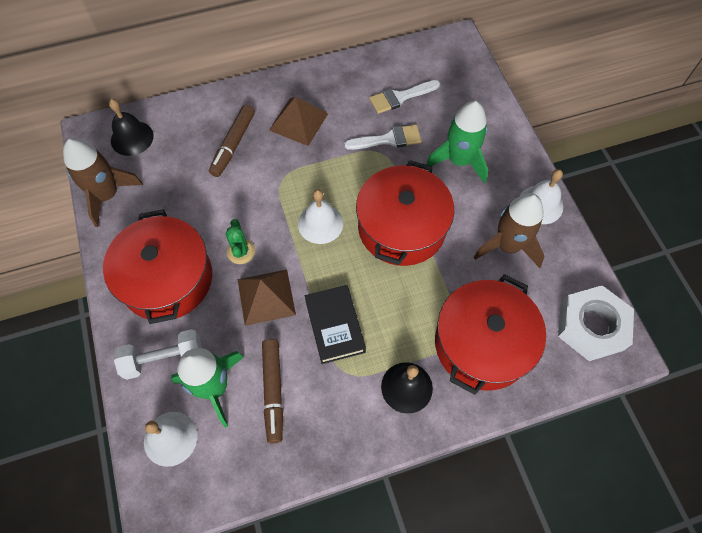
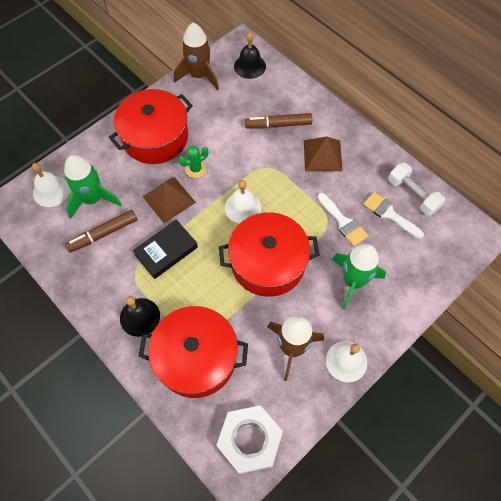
camera: 65 degrees right, 0 degrees up
white dumbbell [114,329,202,380] -> white dumbbell moved to [388,163,445,216]

